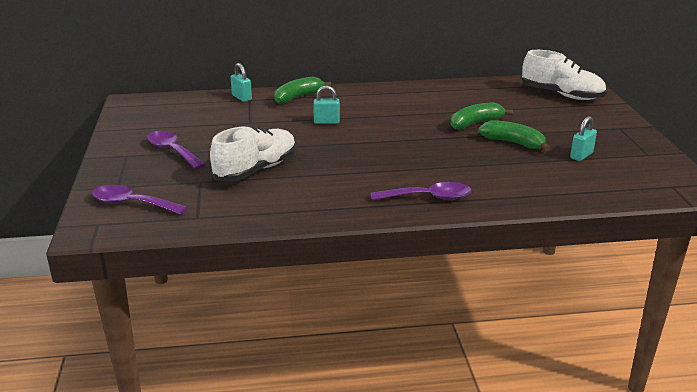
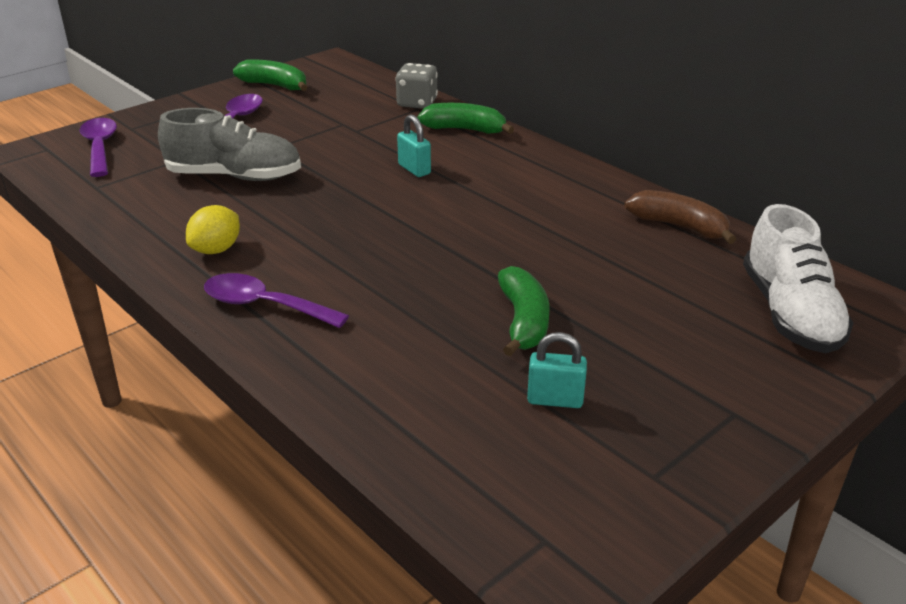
camera: 55 degrees right, 5 degrees up
white shoe [210,126,296,182] -> grey shoe [158,108,301,181]
turquoise padlock [231,63,252,102] -> grey dice [395,63,438,109]
purple spoon [371,182,471,201] -> purple spoon turned 150 degrees clockwise [204,273,349,328]
green banana [451,102,513,129] -> green banana moved to [233,59,308,91]
none -> yellow lemon [186,205,240,254]
none -> brown banana [624,190,736,244]

